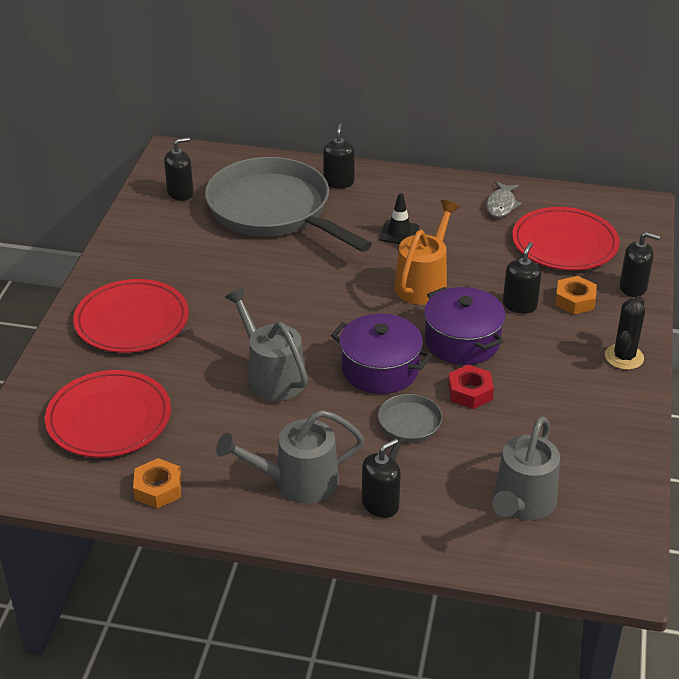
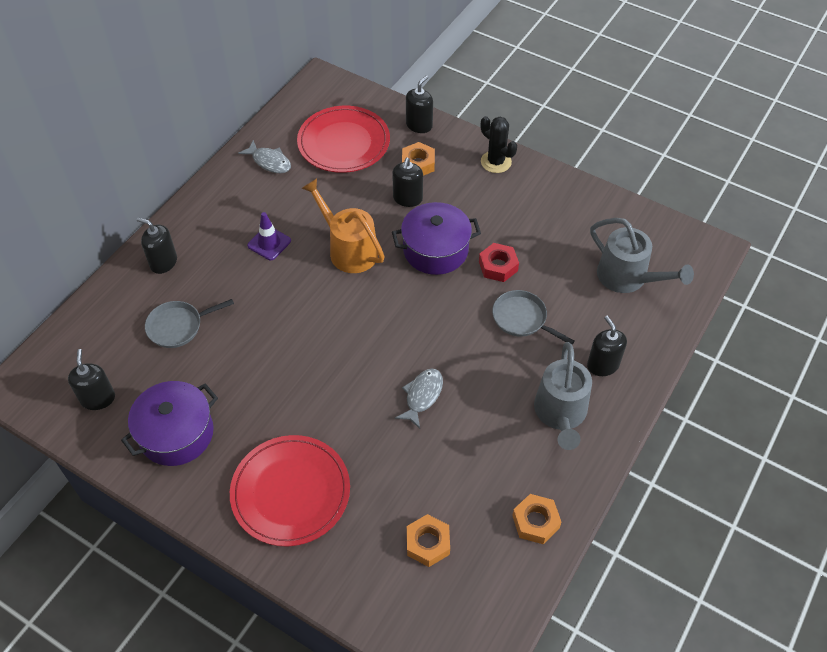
camera: 70 degrees left, 15 degrees up
red plate [45,370,171,458] -> orange nut [407,514,450,567]
grey pan [205,157,372,252] -> grey pan [145,299,234,348], size x0.43
grey watering can [225,288,308,401] -> grey fish [395,368,443,429]
purple pot [331,314,432,394] -> purple pot moved to [121,381,218,466]
black traffic cone [379,193,419,244] -> purple traffic cone [247,212,291,260]
black soap dispenser [503,242,541,314] -> black soap dispenser turned 120 degrees counterclockwise [392,158,423,207]

